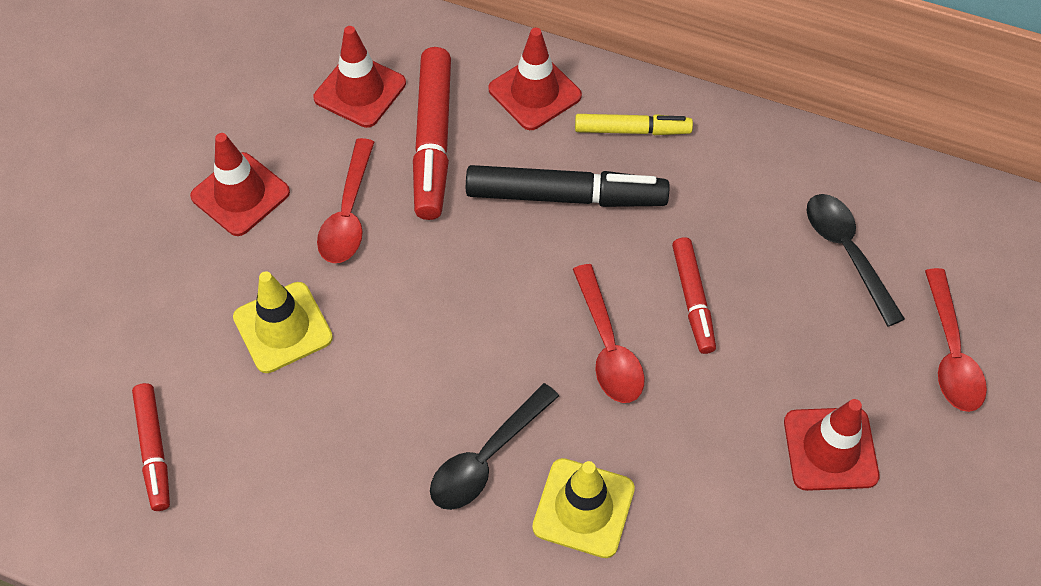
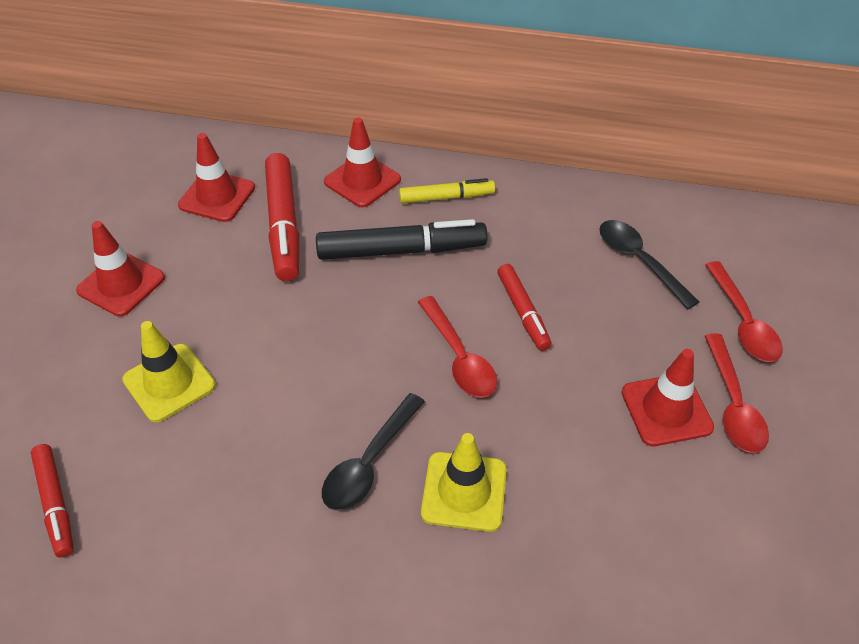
camera: 10 degrees left, 10 degrees down
red spoon [317,138,374,263] -> red spoon moved to [705,333,769,453]

